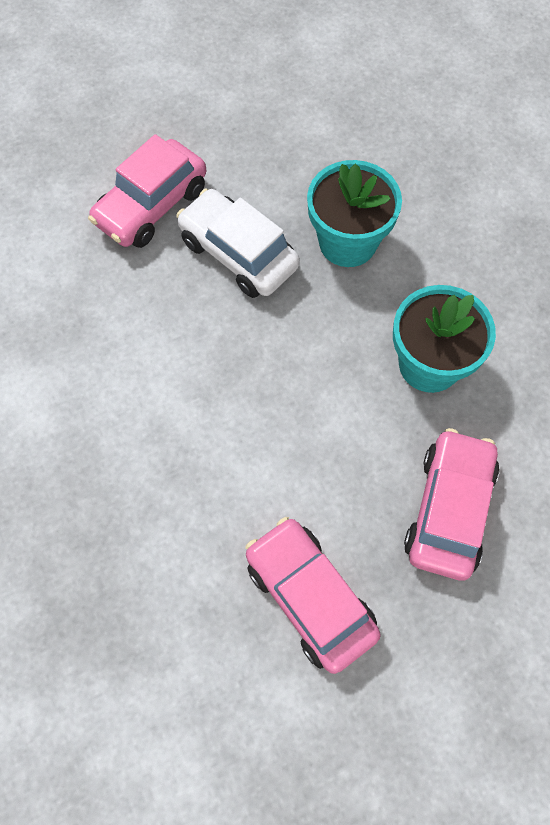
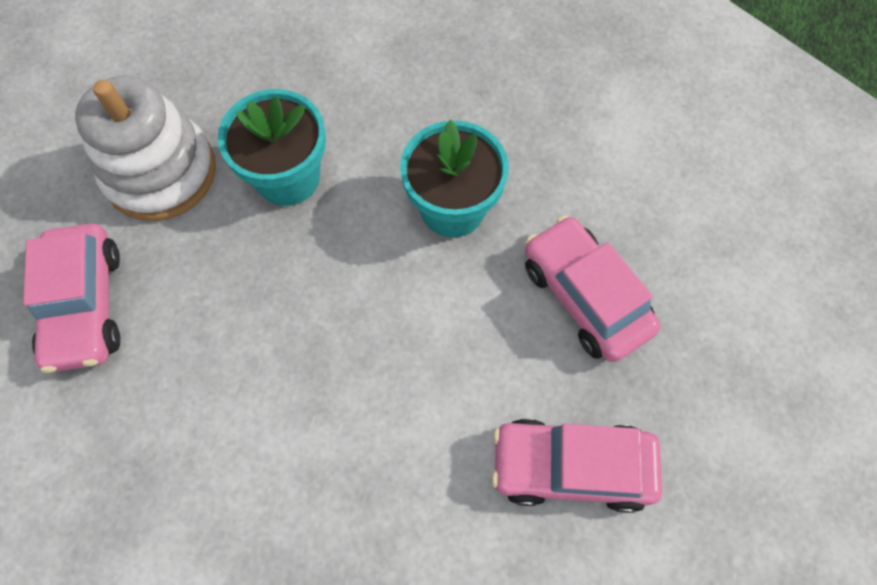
camera: 50 degrees left, 0 degrees up
white car [176,189,300,298] -> none
none -> white stacking toy [75,76,216,221]

